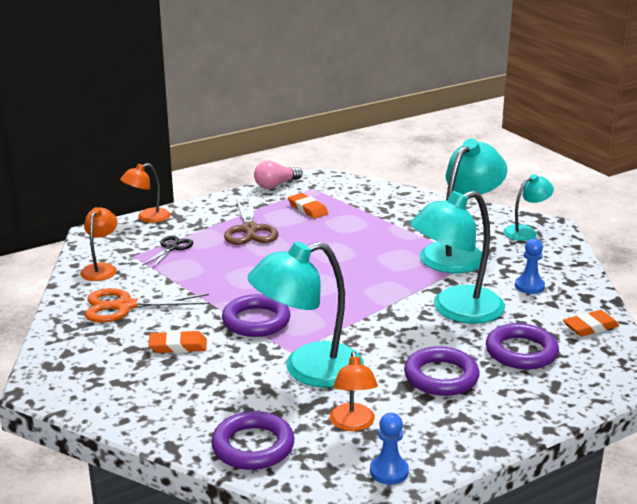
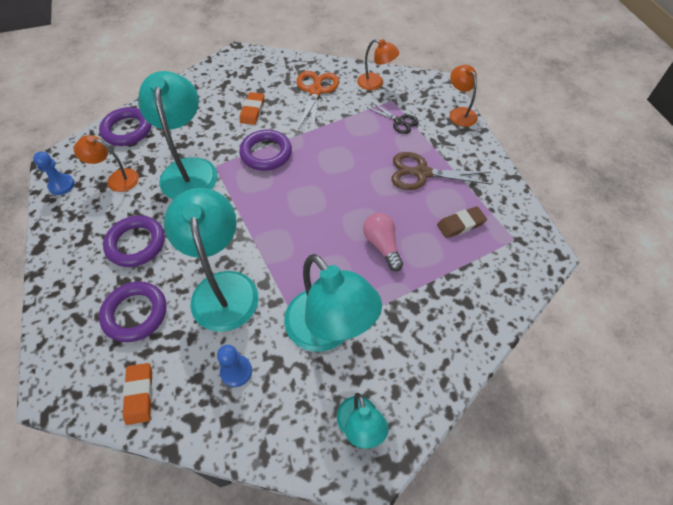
camera: 105 degrees right, 30 degrees up
pink light bulb [254,160,302,189] -> pink light bulb moved to [363,213,403,271]
orange eraser [288,193,328,219] -> brown eraser [437,206,487,238]

